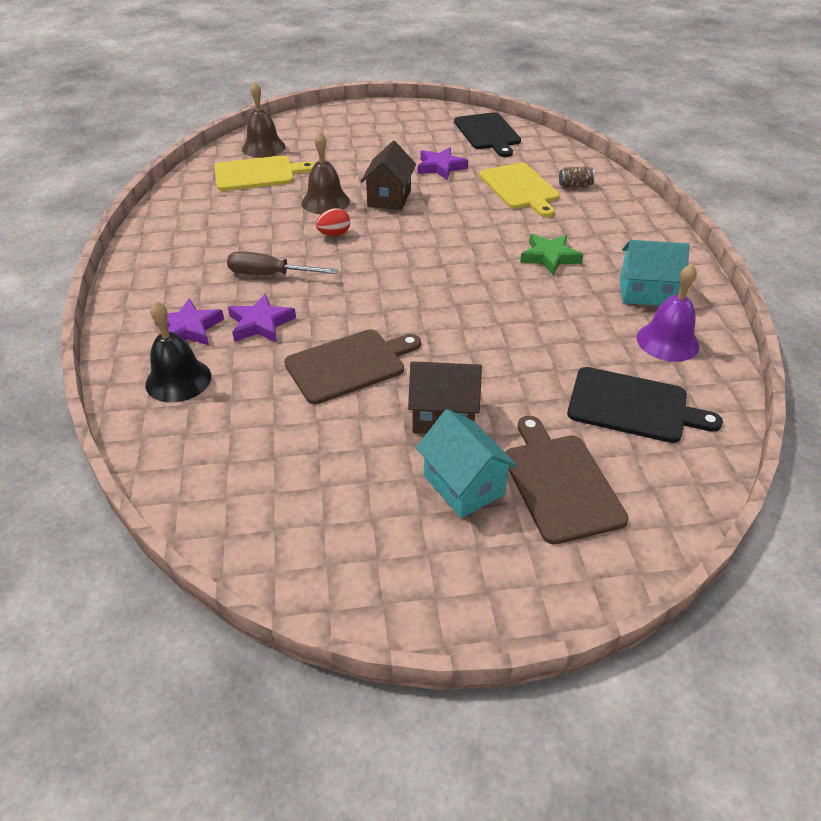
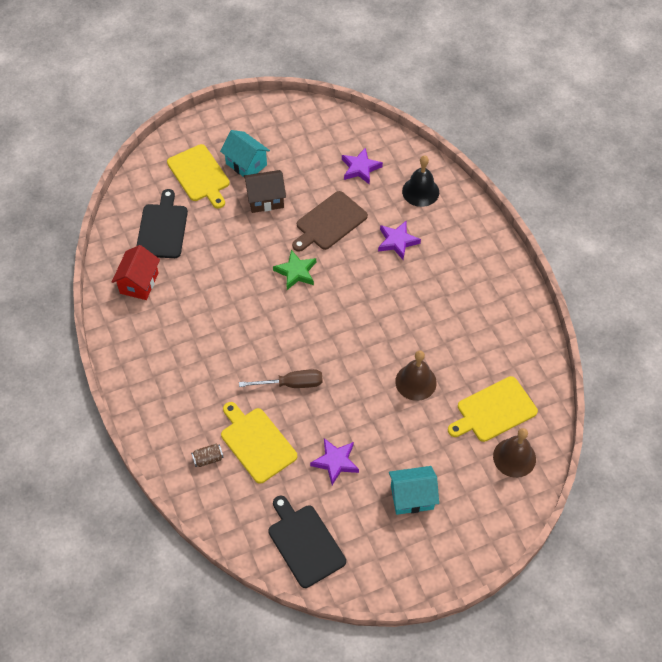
camera: 165 degrees right, 15 degrees up
purple star [155,298,224,345] -> purple star moved to [342,147,383,185]
brown screwdriver [227,251,338,275] -> brown screwdriver moved to [239,369,323,388]
red egg [316,208,350,236] -> none
brown house [361,141,416,210] -> none
brown cutting board [505,416,629,545] -> yellow cutting board [167,144,230,208]
green star [520,234,583,275] -> green star moved to [273,250,316,290]
black cutting board [567,367,723,443] -> black cutting board turned 90 degrees clockwise [137,189,188,258]
turquoise house [620,240,690,306] -> turquoise house moved to [389,466,439,515]
purple bell [637,264,699,362] -> red house [112,245,160,300]

